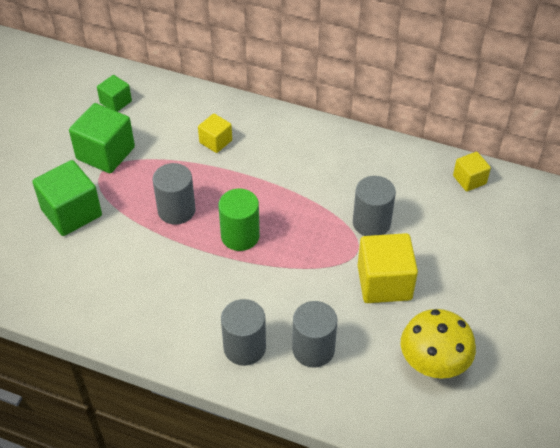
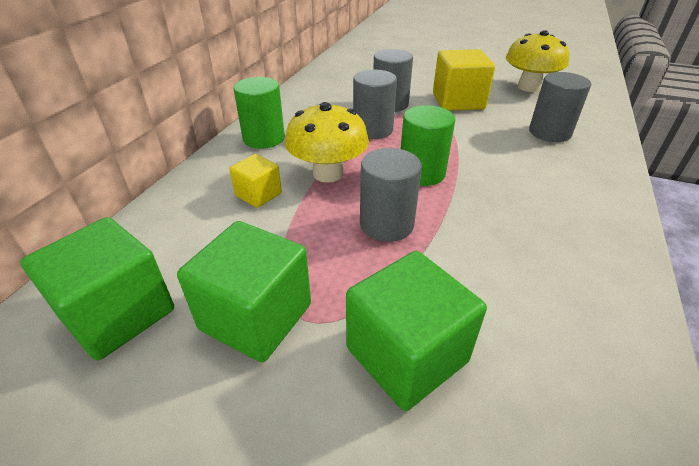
camera: 90 degrees left, 10 degrees down
green cube [97,75,132,112] -> green cube [21,217,174,360], size x1.78
grey cylinder [221,299,266,366] -> grey cylinder moved to [353,70,397,139]
yellow cube [453,152,491,192] -> none
none -> green cylinder [234,77,285,149]
none -> yellow mushroom [285,102,369,183]

